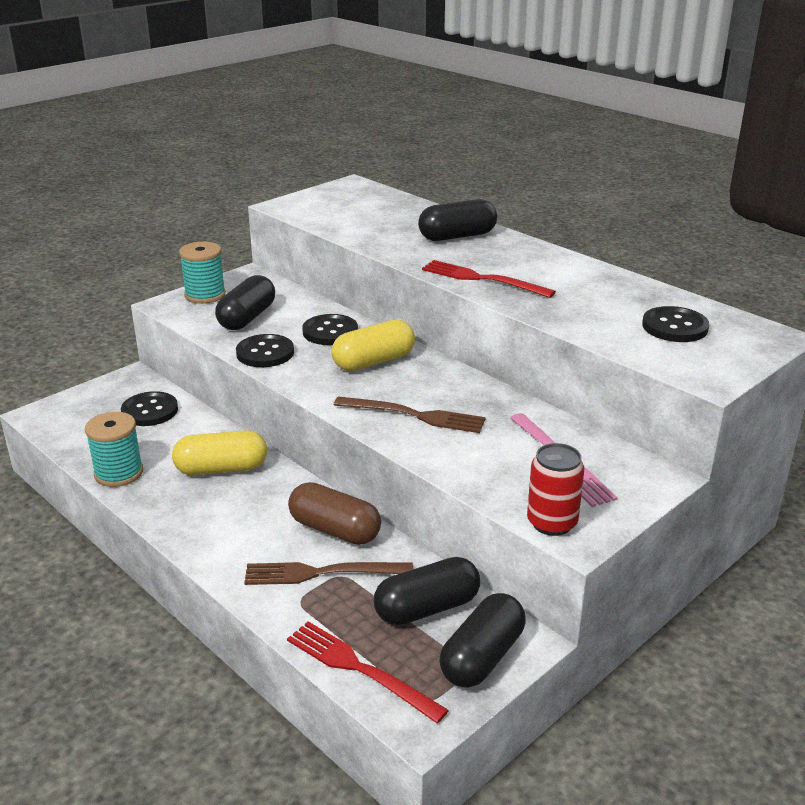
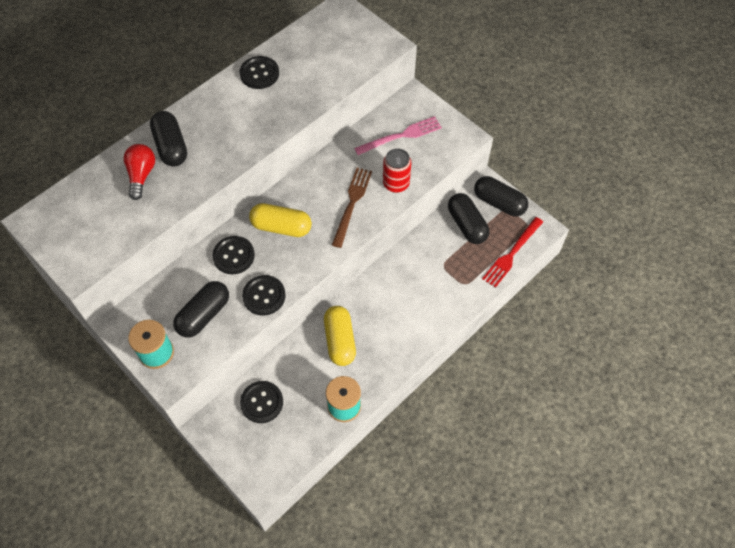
camera: 90 degrees left, 30 degrees up
black capsule [215,275,275,330] -> black capsule turned 75 degrees counterclockwise [173,281,229,338]
brown fork [244,562,413,585] -> none
brown capsule [288,482,381,545] -> none
yellow capsule [332,320,415,371] -> yellow capsule turned 45 degrees counterclockwise [249,203,312,237]
red fork [422,260,556,298] -> none
red can [527,443,584,536] -> red can moved to [383,148,411,193]
black button [642,306,709,342] -> black button moved to [239,56,279,89]
none -> red light bulb [124,144,155,200]

